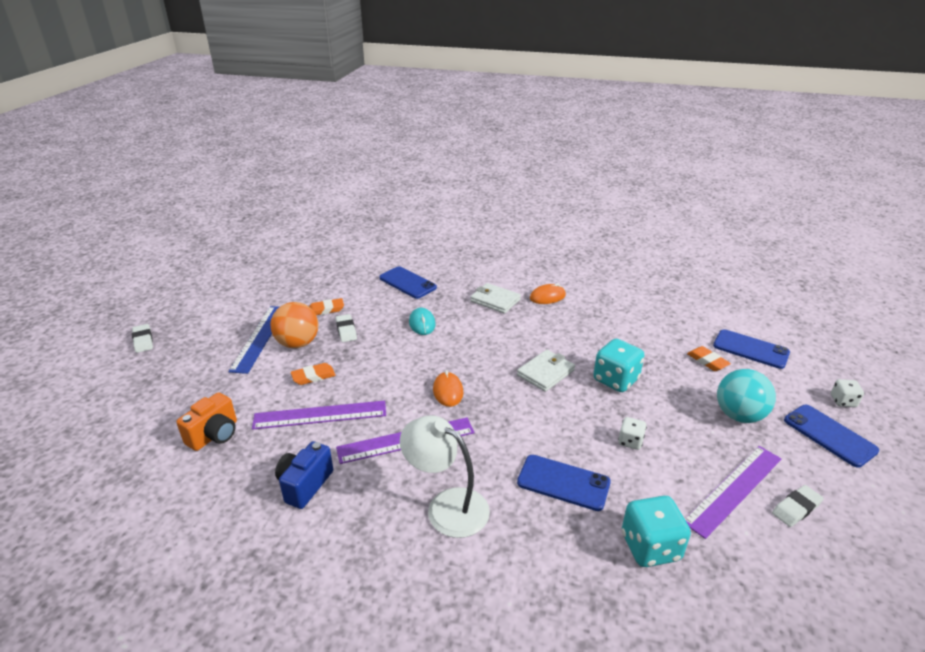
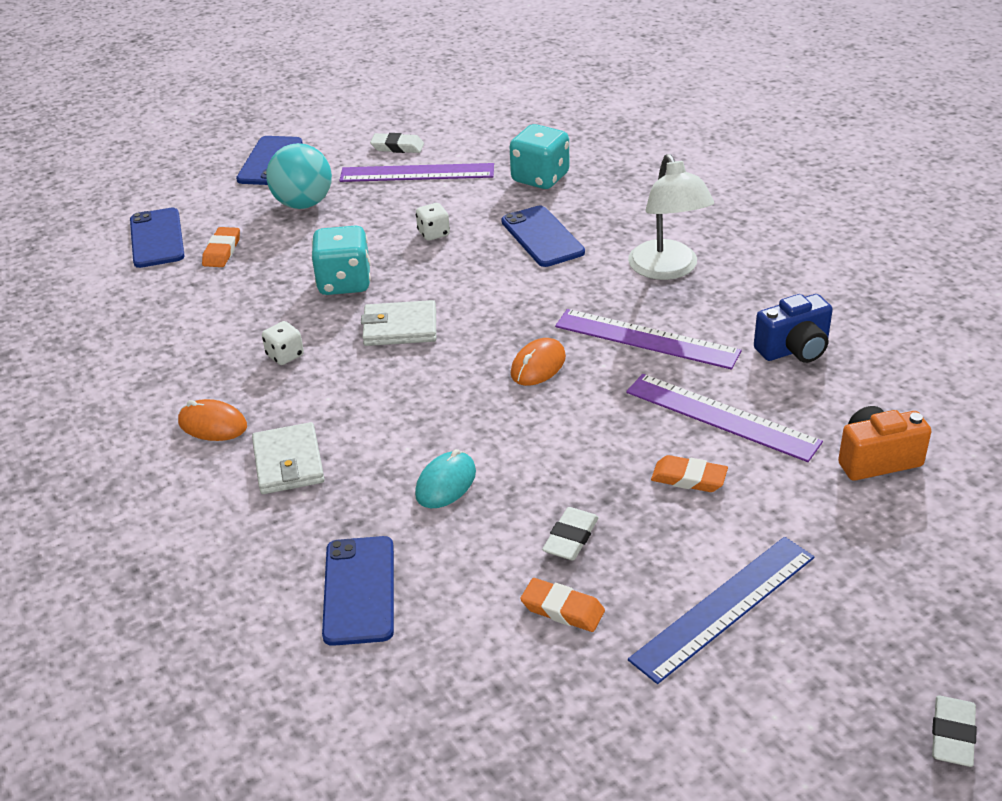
camera: 135 degrees left, 5 degrees up
orange ball [270,302,318,348] -> none
white dice [831,379,864,407] -> white dice moved to [262,321,304,365]

